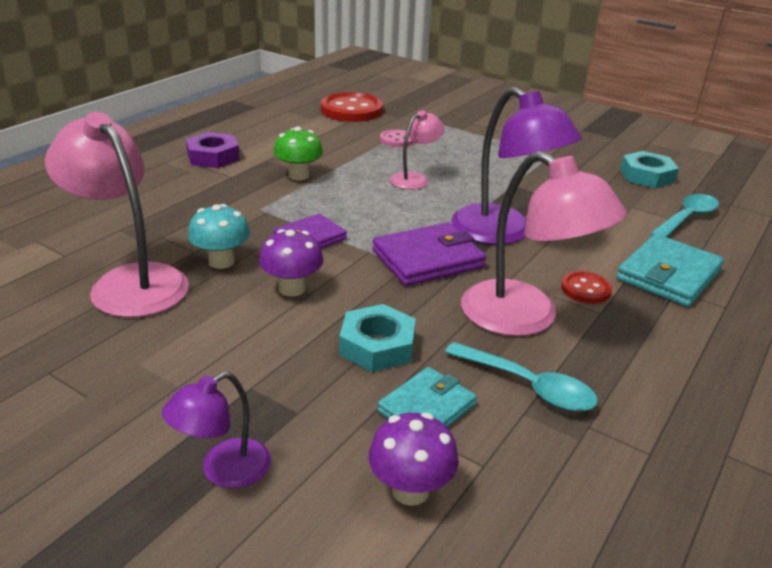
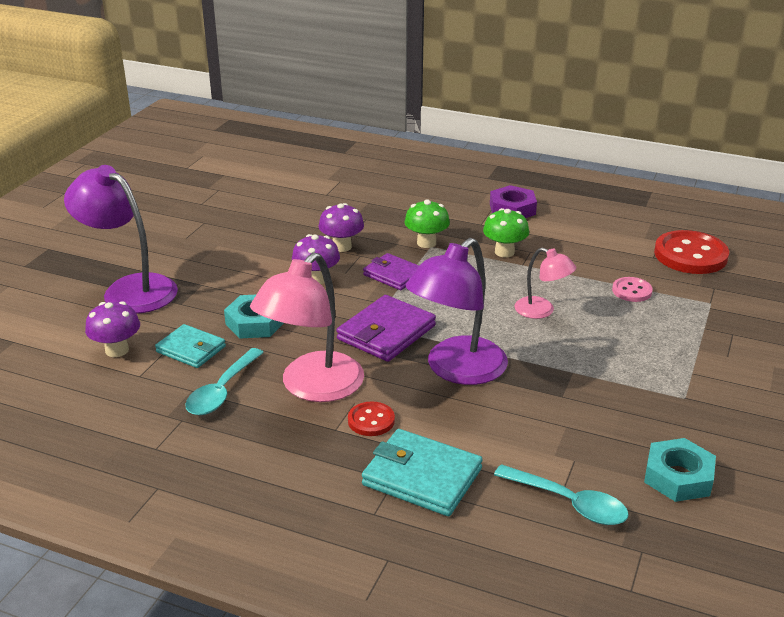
camera: 80 degrees right, 0 degrees up
pink lamp [45,112,189,318] -> none
purple lamp [162,372,271,488] -> purple lamp [64,165,178,314], size x1.88
turquoise mushroom [188,204,250,269] -> purple mushroom [319,203,364,252]
purple wallet [372,222,486,286] -> purple wallet turned 75 degrees clockwise [337,295,436,362]
none -> green mushroom [404,200,450,248]

